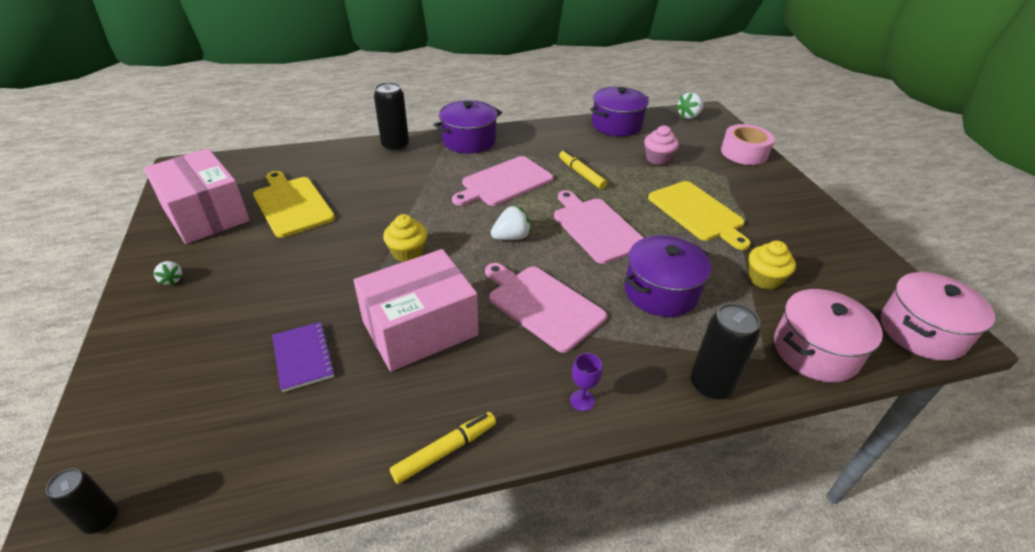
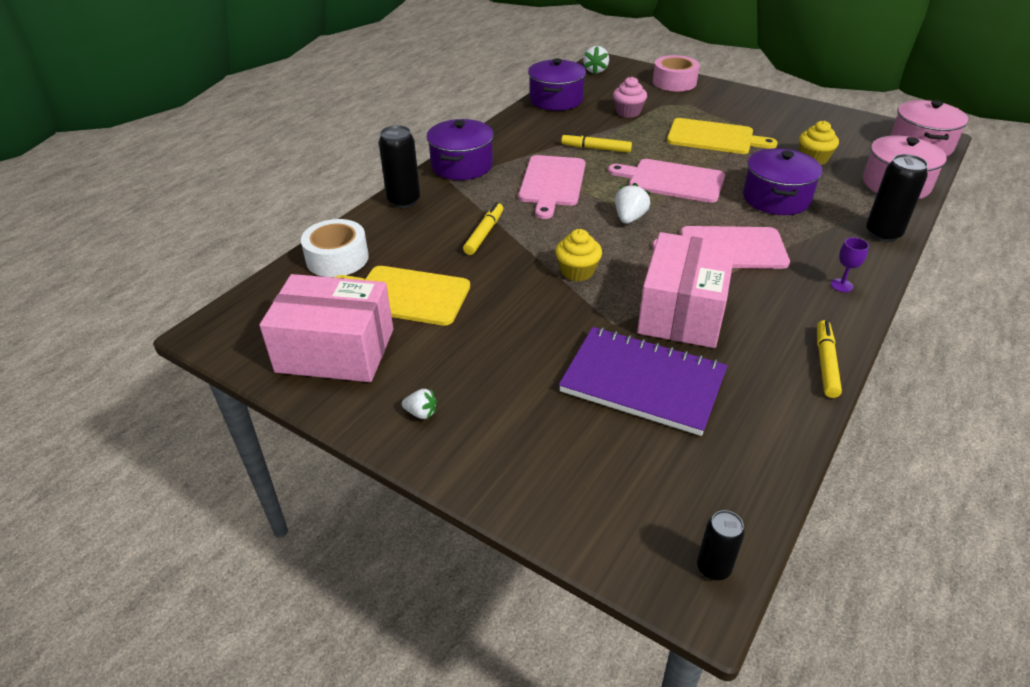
camera: 40 degrees left, 0 degrees up
purple notebook [272,322,335,392] -> purple notebook [559,327,728,436], size x1.84
none -> white tape [301,219,369,277]
none -> yellow marker [463,202,503,255]

